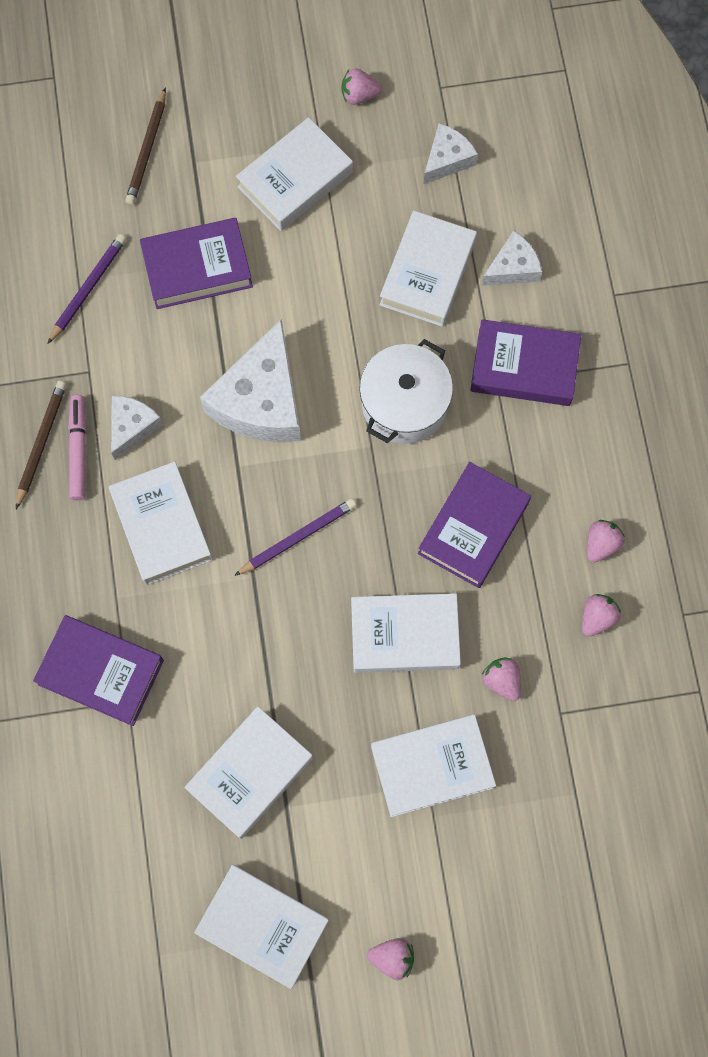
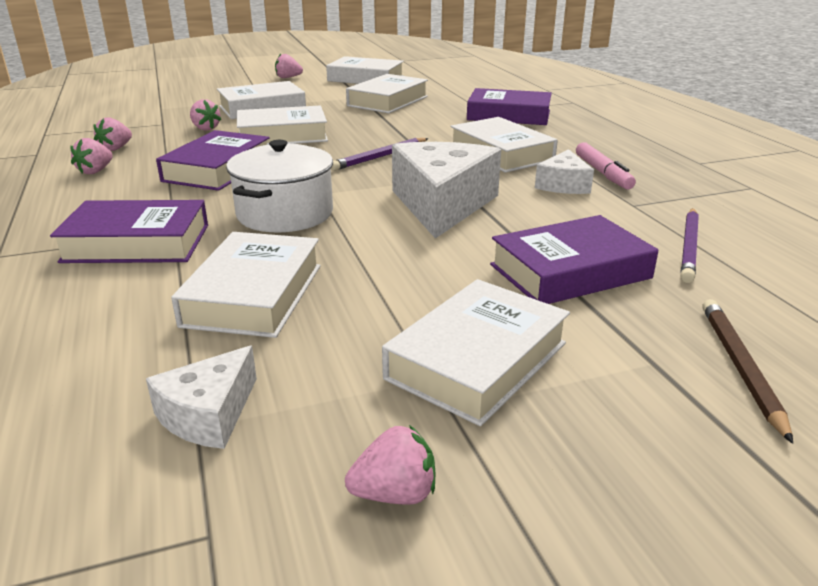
camera: 170 degrees right, 45 degrees down
brown pencil [16,381,67,509] -> none
white cheese [482,230,542,286] -> none

